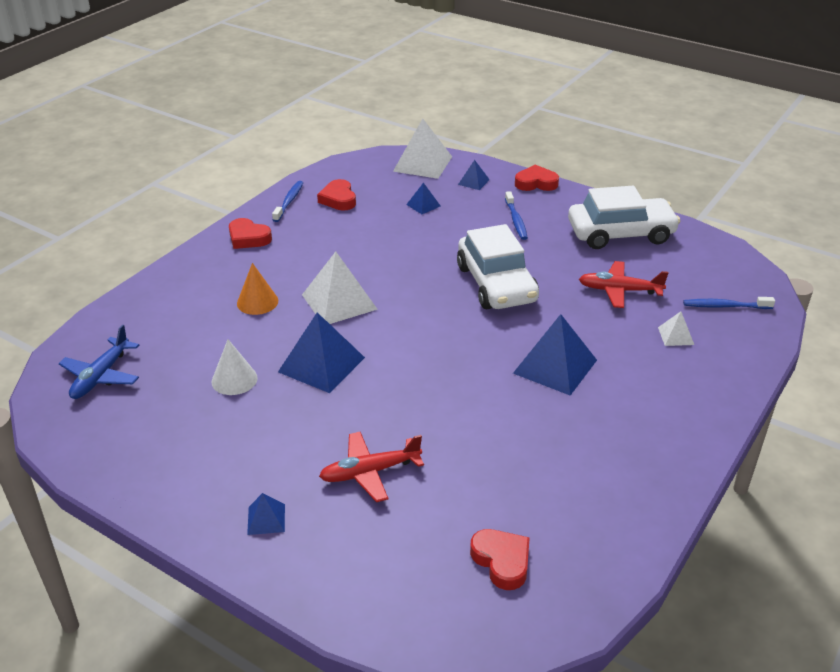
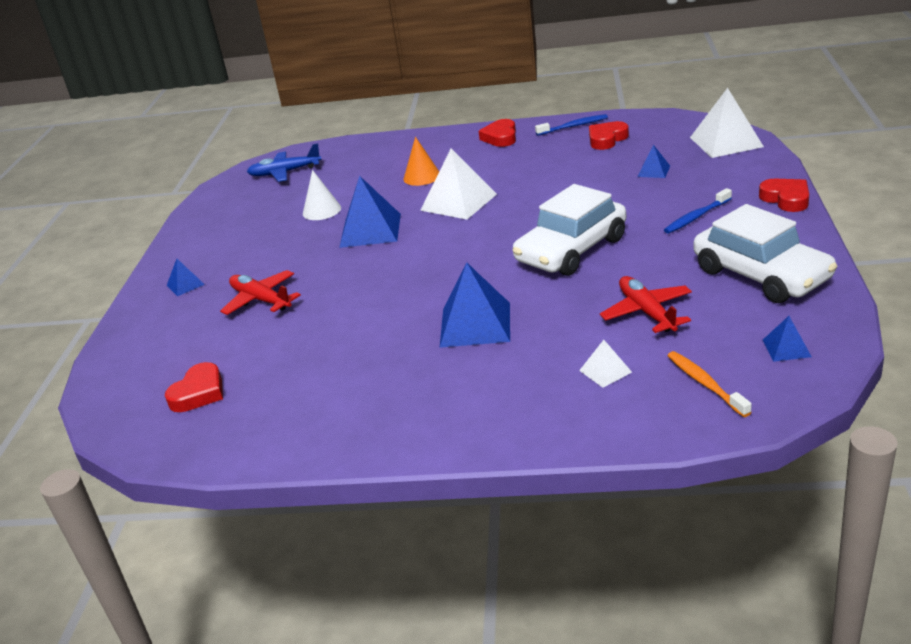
camera: 65 degrees right, 5 degrees down
blue pyramid [458,160,490,190] -> blue pyramid moved to [763,316,812,362]
blue toothbrush [683,297,775,309] -> orange toothbrush [667,351,752,417]

